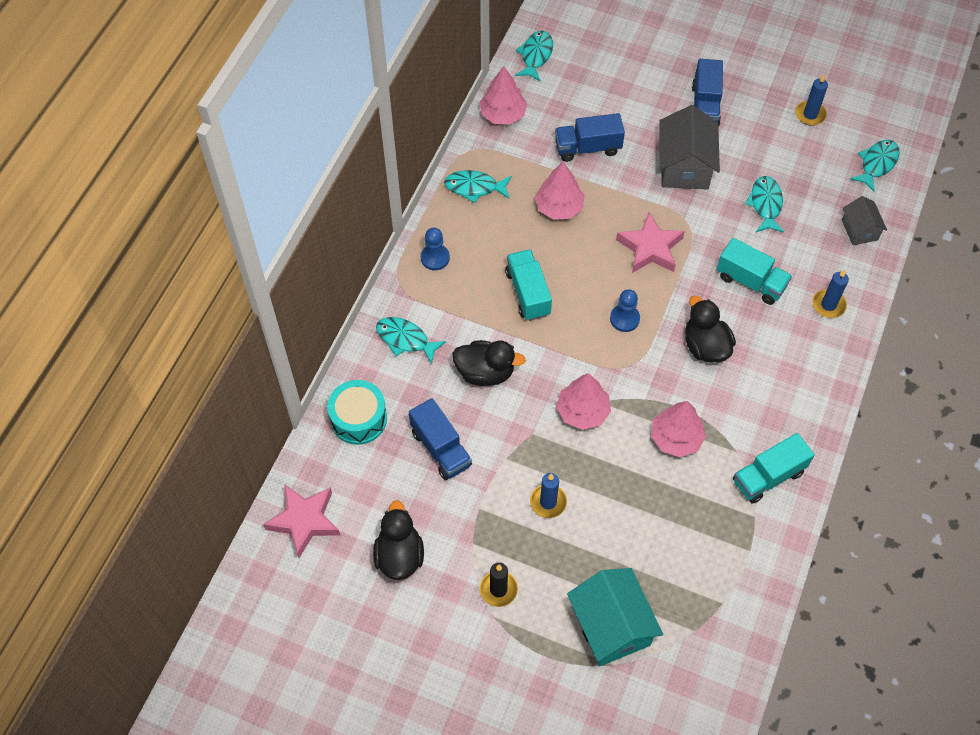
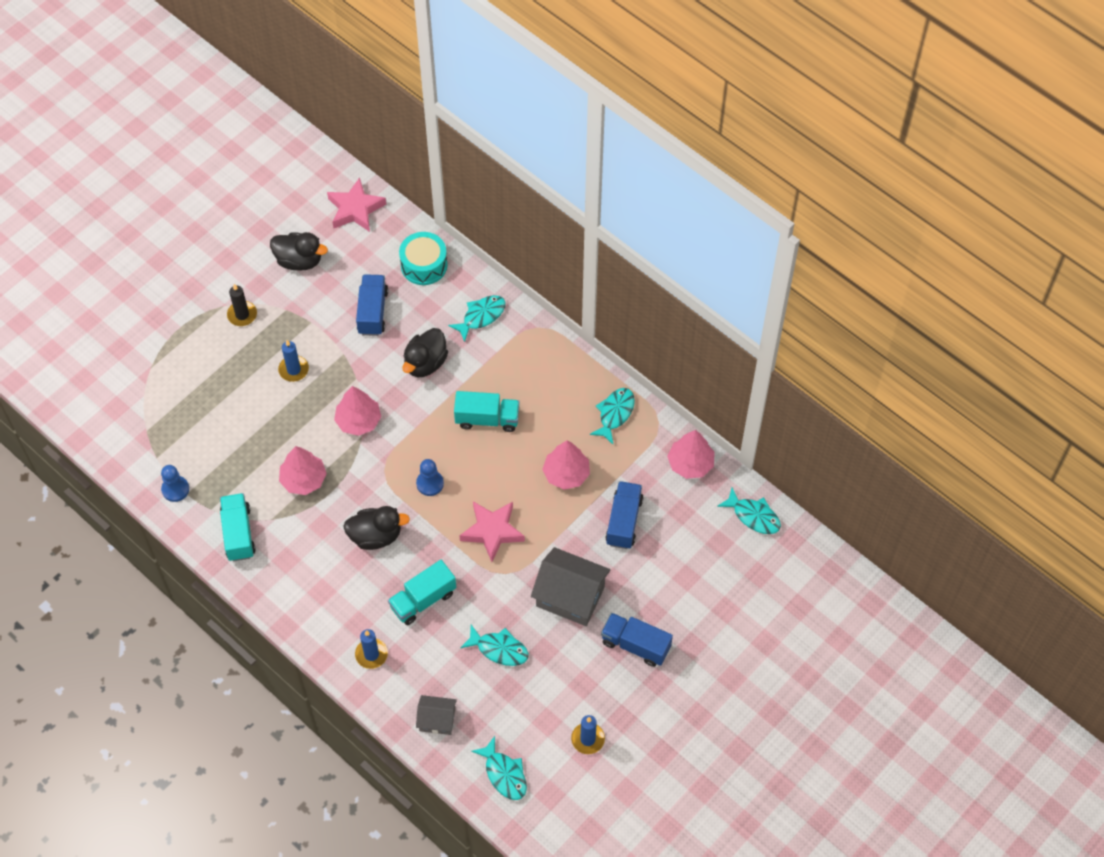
camera: 110 degrees right, 0 degrees up
blue truck [409,398,472,480] -> blue truck turned 105 degrees clockwise [356,274,388,336]
blue pawn [421,228,450,270] -> blue pawn moved to [161,465,189,502]
turquoise house [567,568,663,666] -> none

